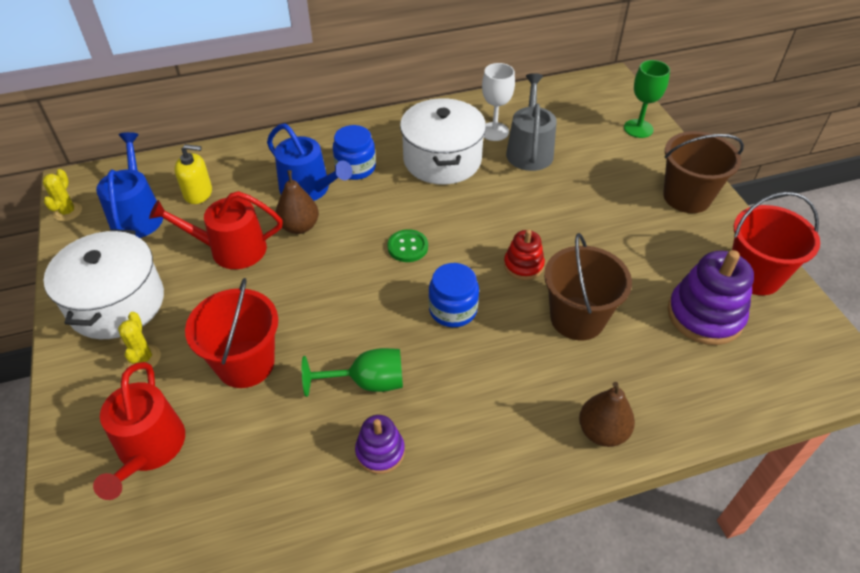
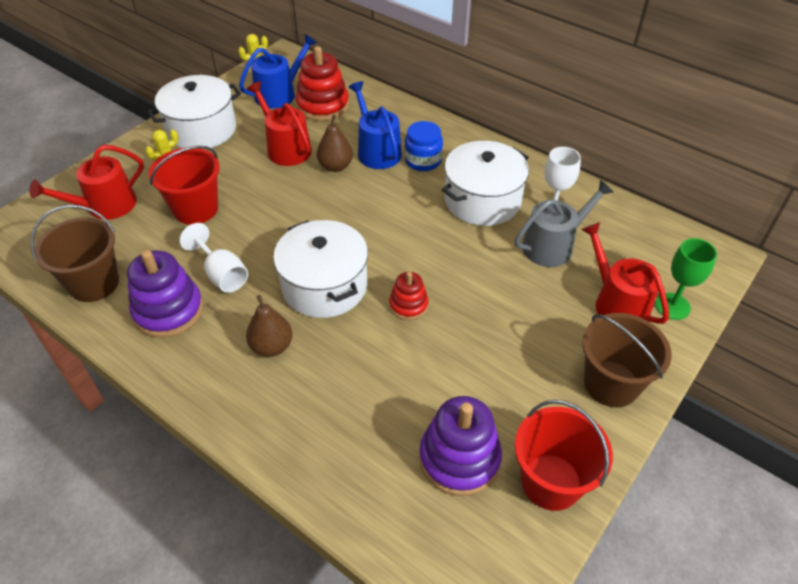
camera: 55 degrees right, 0 degrees up
yellow soap dispenser [174,144,212,204] -> red stacking toy [296,46,349,121]
blue watering can [267,124,352,201] -> blue watering can turned 150 degrees clockwise [349,81,402,169]
green goblet [302,348,403,397] -> white goblet [179,223,248,293]
purple stacking toy [355,415,405,474] -> purple stacking toy [127,250,203,338], size x1.76
green button [388,229,428,262] -> none
blue jar [429,263,479,327] -> white pot [273,220,368,318]
brown bucket [544,233,632,340] -> brown bucket moved to [30,205,119,302]
brown pear [579,382,635,447] -> brown pear moved to [246,295,293,357]
none -> red watering can [582,222,669,324]

